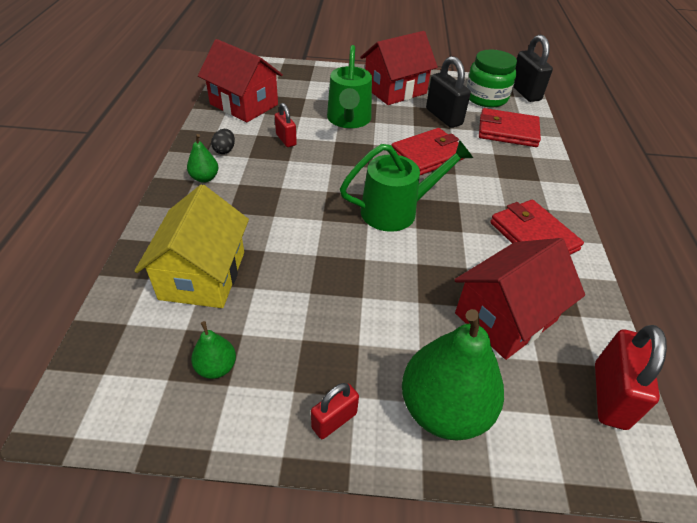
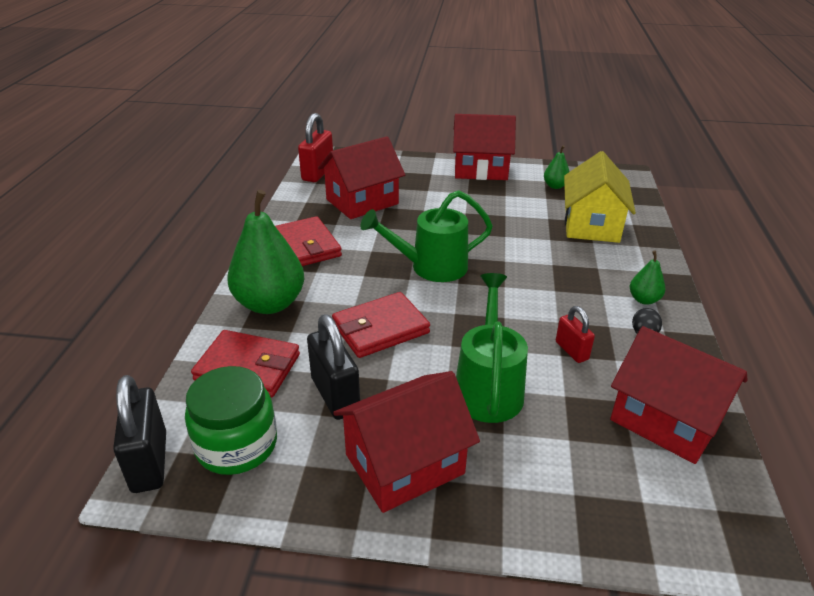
camera: 175 degrees left, 10 degrees down
red padlock [311,383,359,439] -> red house [453,114,516,180]
green pear [402,309,504,441] -> green pear moved to [227,190,304,314]

